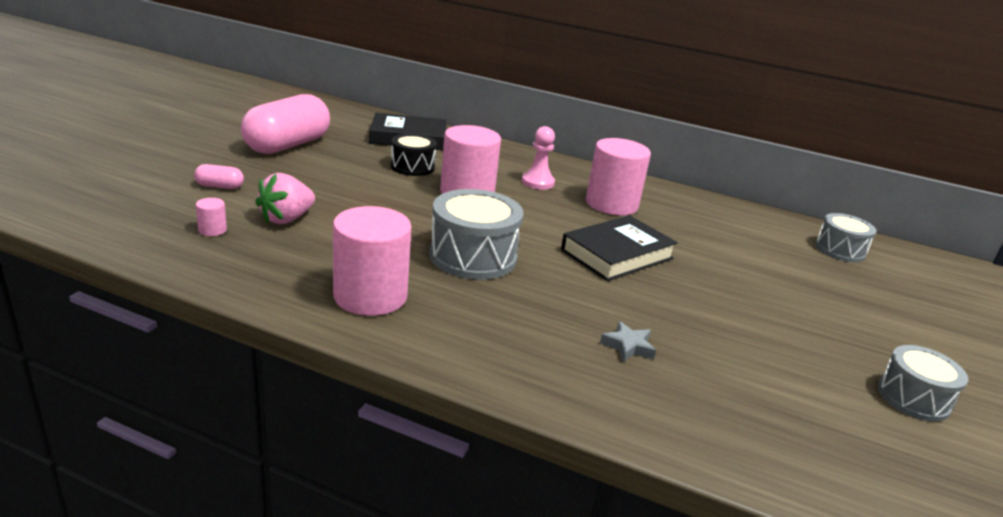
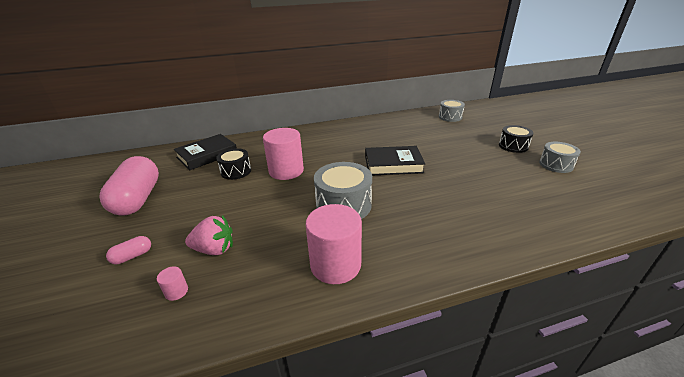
camera: 35 degrees left, 5 degrees up
pink strawberry [255,173,315,224] -> pink strawberry turned 90 degrees counterclockwise [185,216,233,255]
pink pawn [522,126,555,190] -> none
black book [561,215,678,281] -> black book turned 75 degrees clockwise [365,146,425,175]
pink cylinder [586,138,651,216] -> none
grey star [600,321,656,363] -> none
none -> black drum [499,125,534,153]

